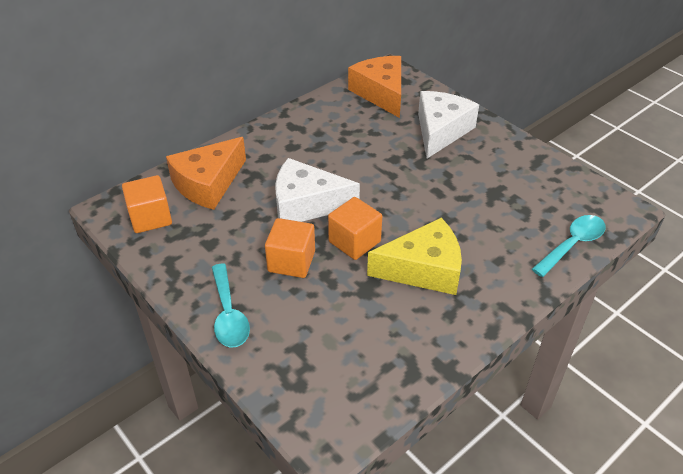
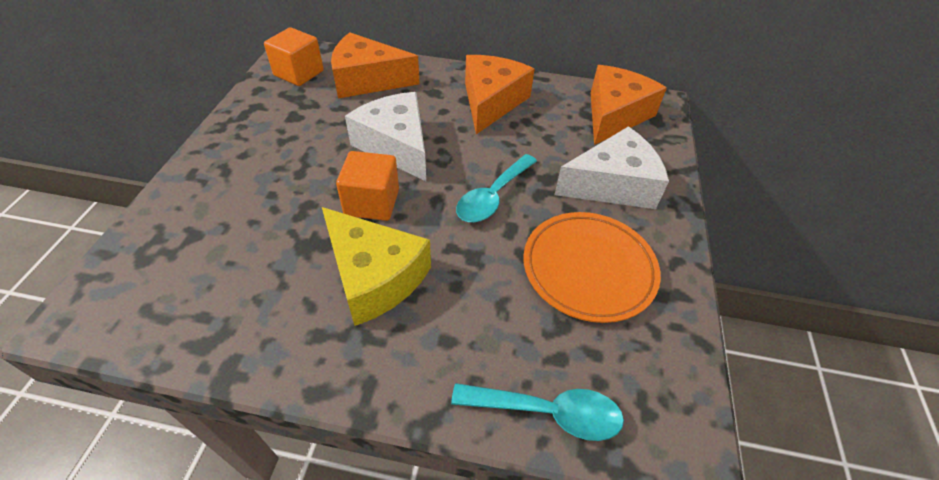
camera: 50 degrees right, 5 degrees up
turquoise spoon [211,264,250,348] -> turquoise spoon moved to [456,154,537,222]
orange cube [265,218,315,278] -> none
none -> orange cheese [465,55,535,134]
none -> orange plate [523,212,661,323]

